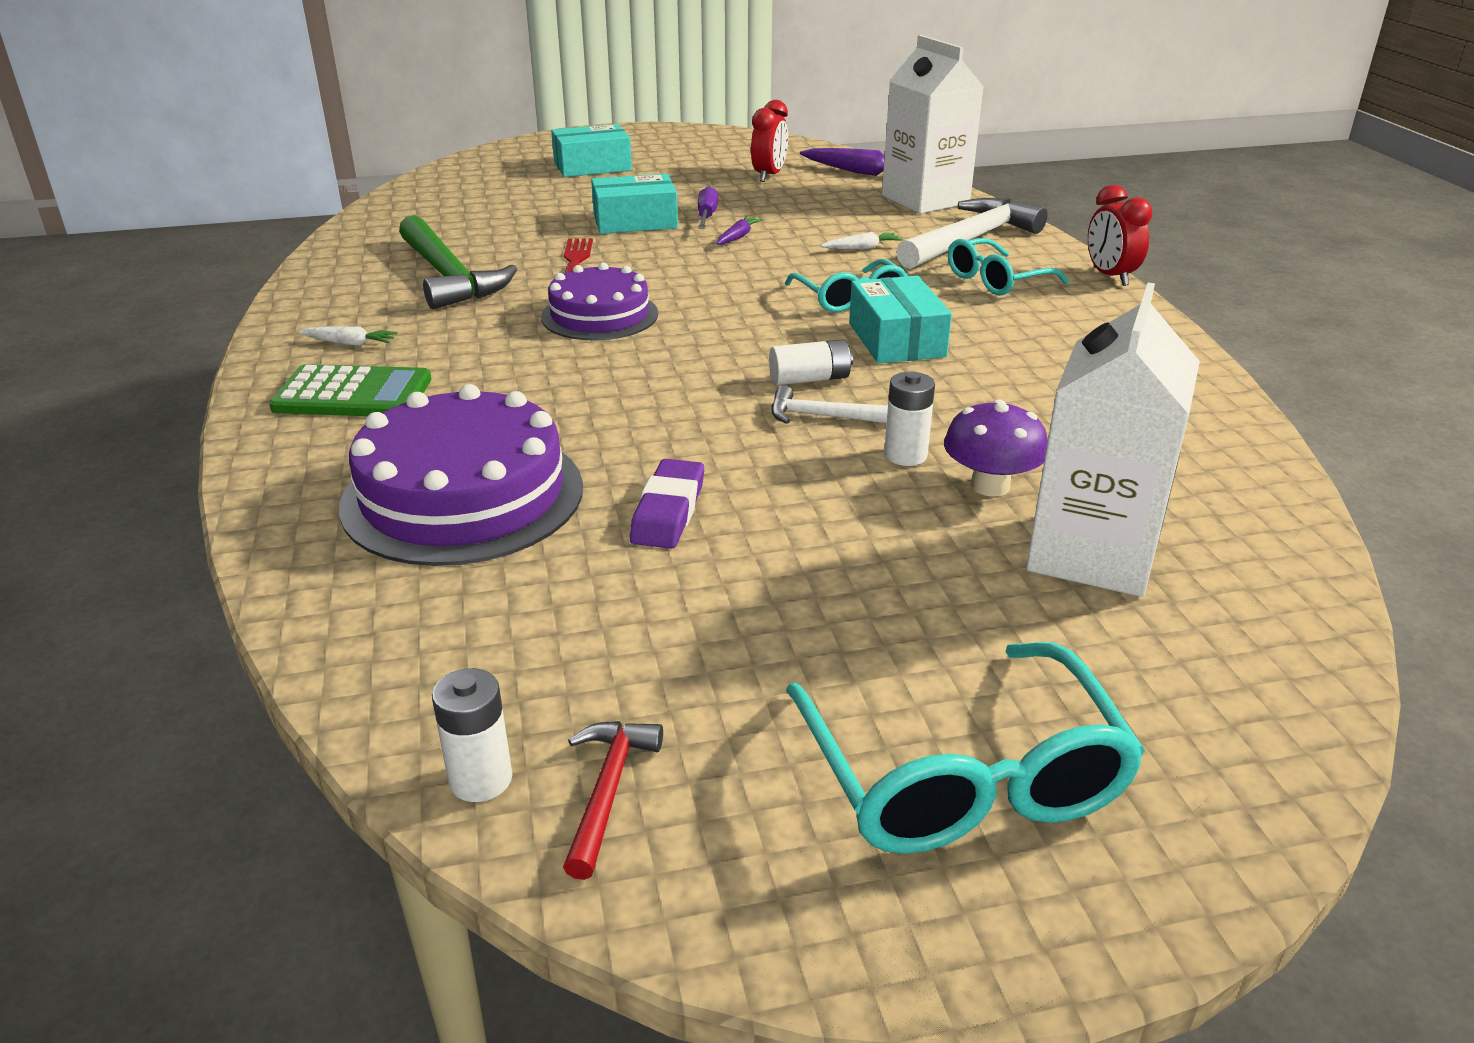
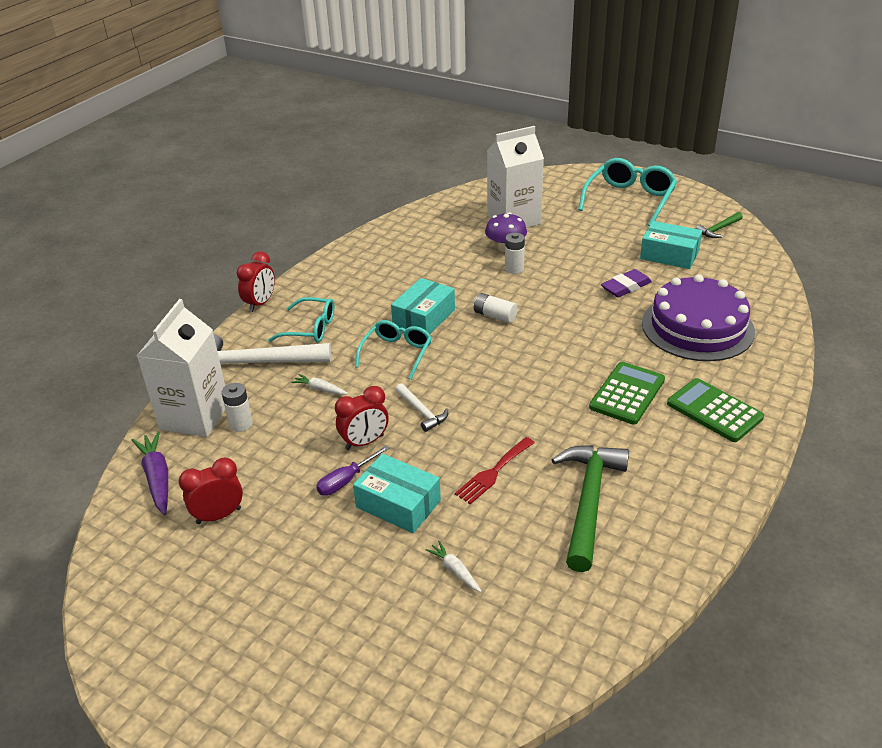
camera: 135 degrees left, 5 degrees up
white carrot [298,326,398,346] -> white carrot moved to [426,541,482,592]
white battery [432,668,512,802] -> white battery moved to [221,383,253,432]
purple cake [541,262,658,340] -> none
turquoise box [551,124,632,177] -> turquoise box moved to [640,221,702,269]
red hammer [563,721,663,880] -> green hammer [695,212,743,238]
purple carrot [717,216,763,245] -> red clock [335,386,389,450]
white hammer [771,385,888,424] -> white hammer moved to [395,383,448,432]
none -> green calculator [589,362,665,425]

